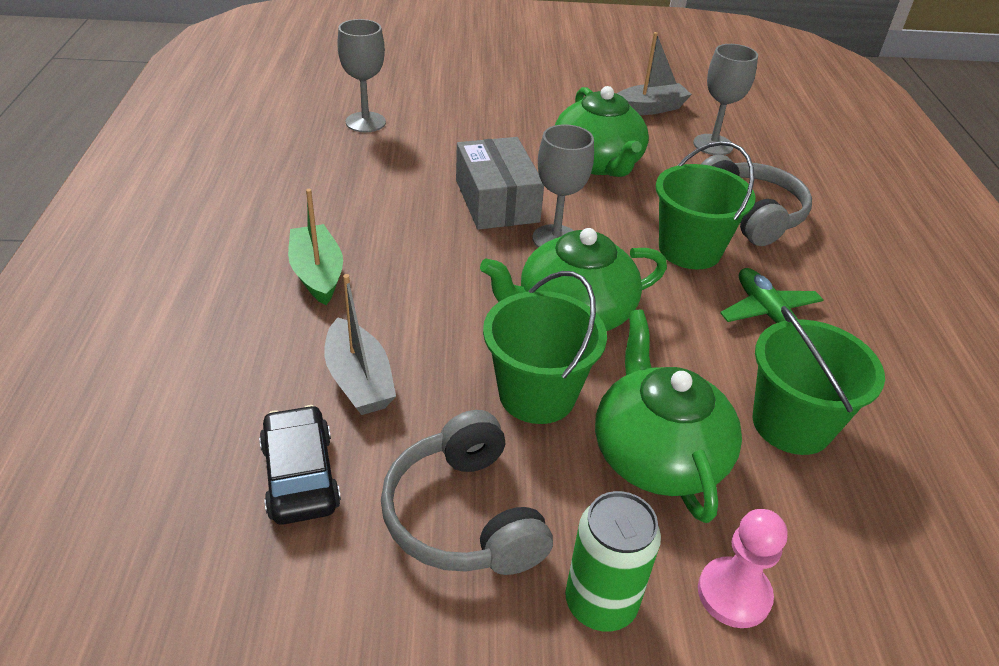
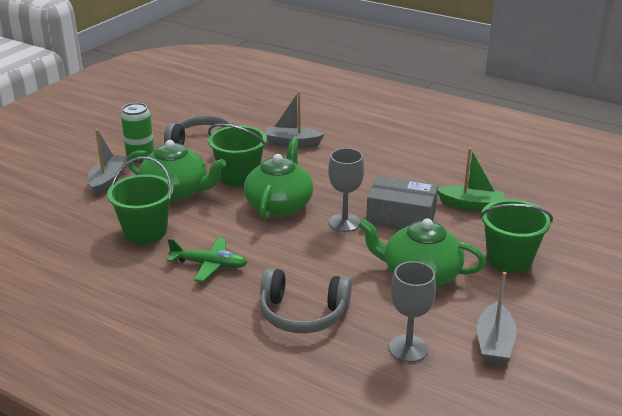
camera: 125 degrees right, 10 degrees down
black car [259,405,341,525] -> none
green boat [288,189,343,305] -> green boat moved to [438,148,505,211]
grey goblet [337,19,386,132] -> none
green bucket [656,141,756,269] -> green bucket moved to [480,199,553,273]
pink pawn [698,509,788,628] -> grey boat [88,129,126,195]

